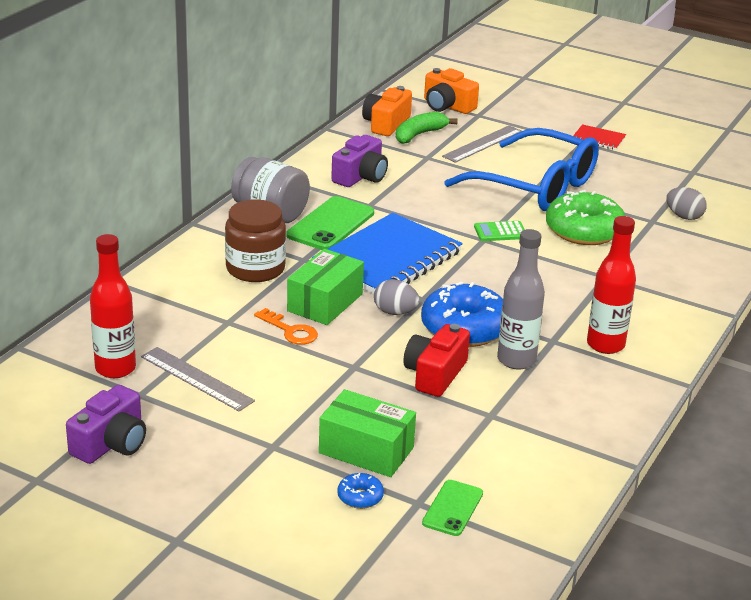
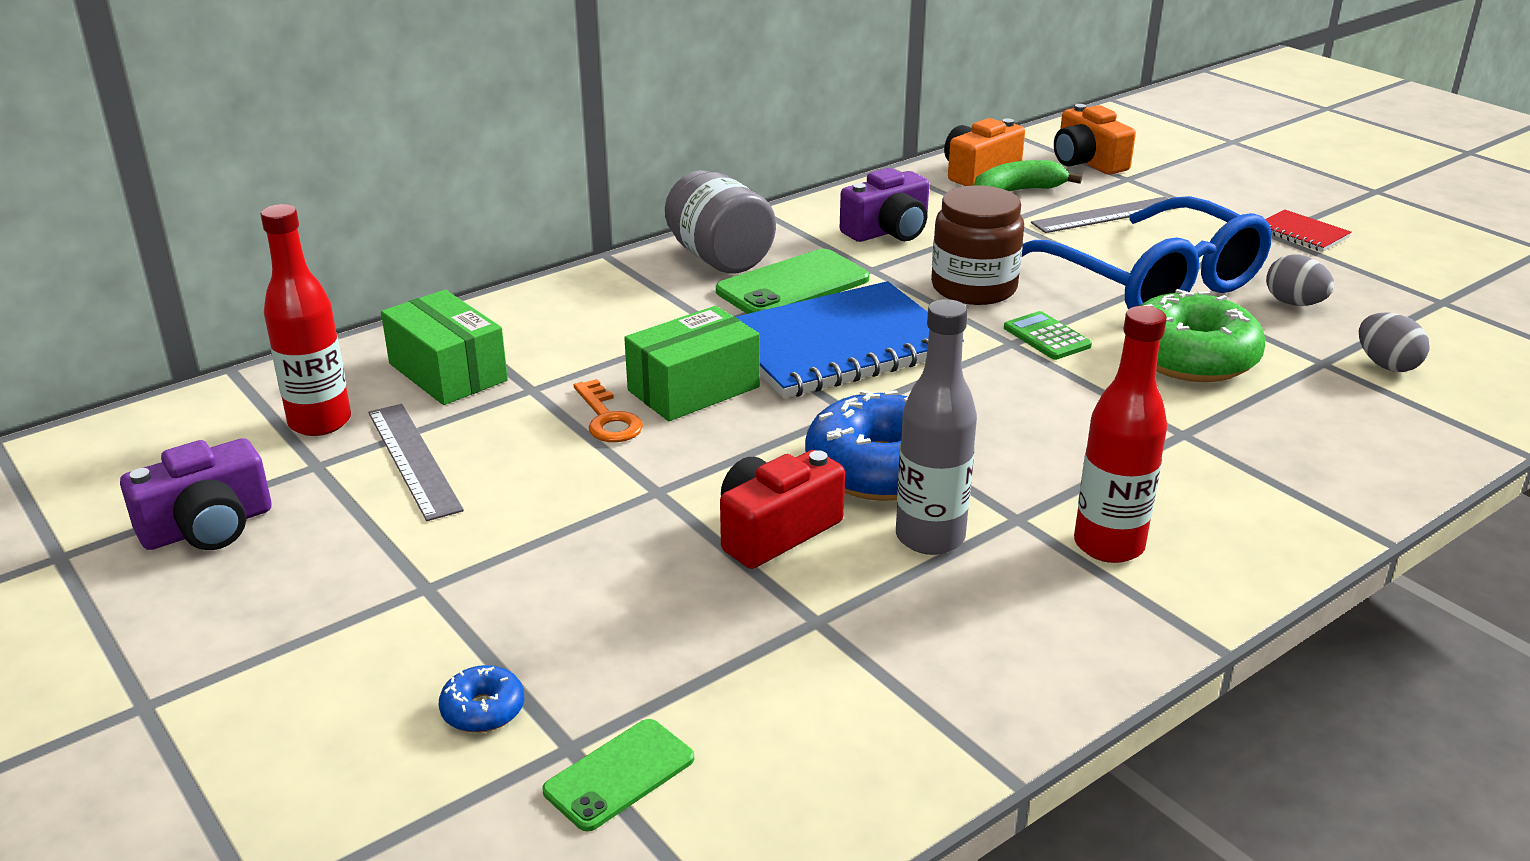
camera: 25 degrees right, 0 degrees up
brown jar [225,199,286,282] -> brown jar moved to [931,185,1024,305]
green box [319,389,416,477] -> green box moved to [381,290,508,405]
grey egg [374,279,419,315] -> grey egg moved to [1266,254,1334,306]
green calculator [474,221,525,241] -> green calculator turned 45 degrees clockwise [1004,311,1092,360]

